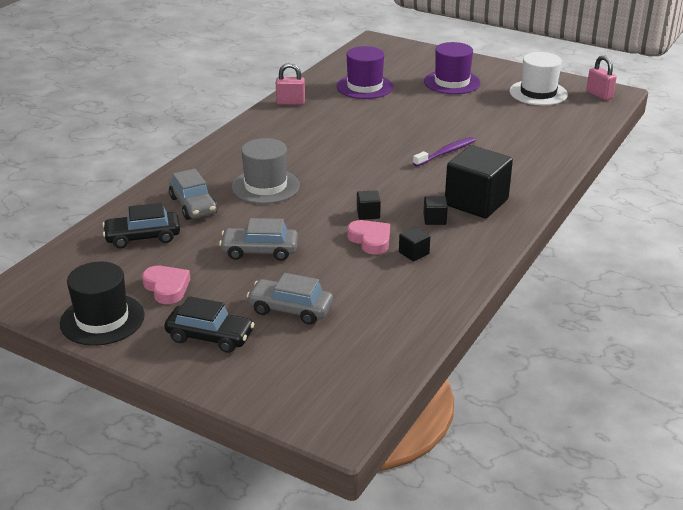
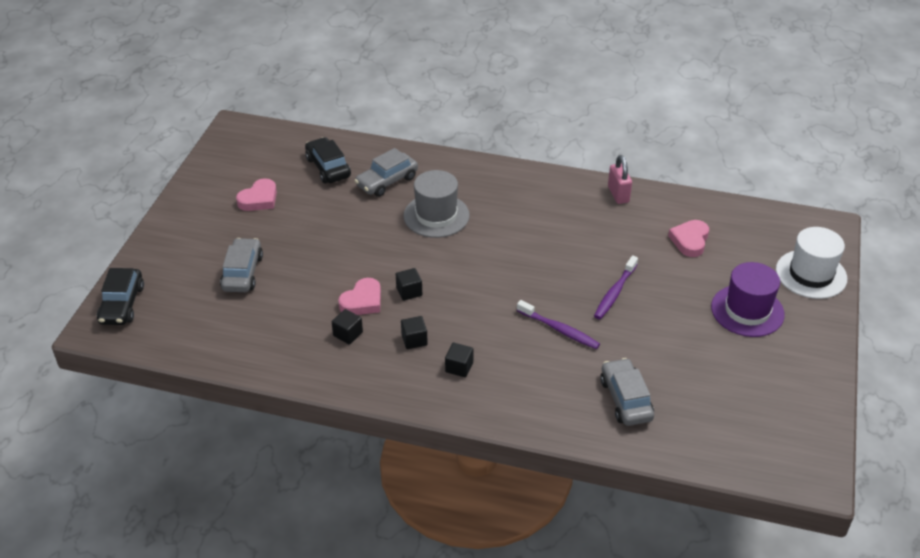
camera: 75 degrees right, 10 degrees up
black hat [60,261,145,346] -> none
black car [164,296,255,353] -> black car moved to [97,268,144,325]
grey car [219,218,298,261] -> grey car moved to [600,358,654,426]
purple hat [337,46,393,99] -> pink heart [668,220,709,257]
black cube [445,145,513,218] -> black cube [445,342,474,378], size x0.43
white hat [510,52,568,105] -> white hat moved to [776,227,847,299]
pink padlock [586,55,617,100] -> none
none -> purple toothbrush [594,255,638,319]

